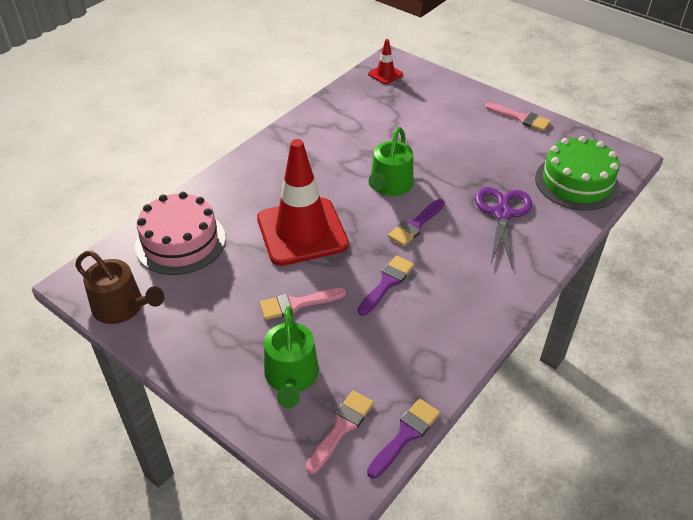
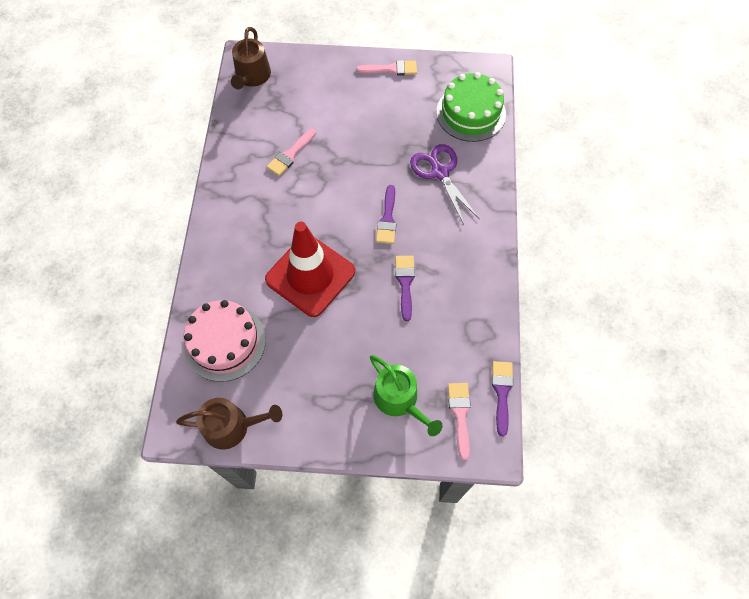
camera: 35 degrees left, 20 degrees up
pink brush [260,288,346,320] -> pink brush moved to [266,129,316,176]
red traffic cone [368,39,403,84] -> brown watering can [231,27,271,89]
green watering can [369,127,413,196] -> none

